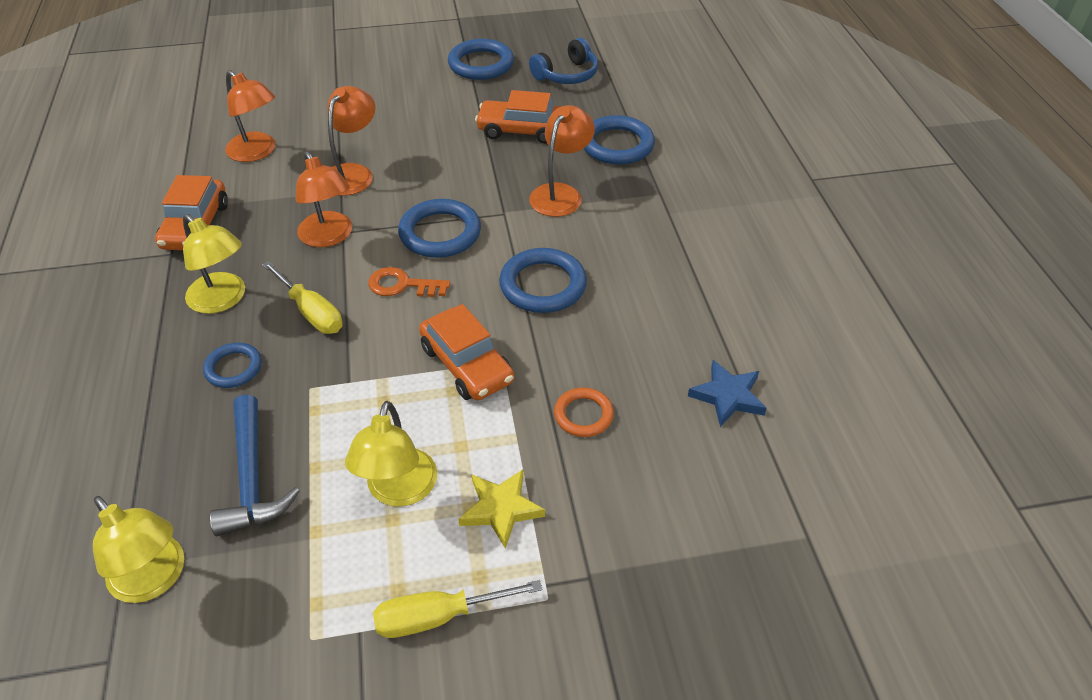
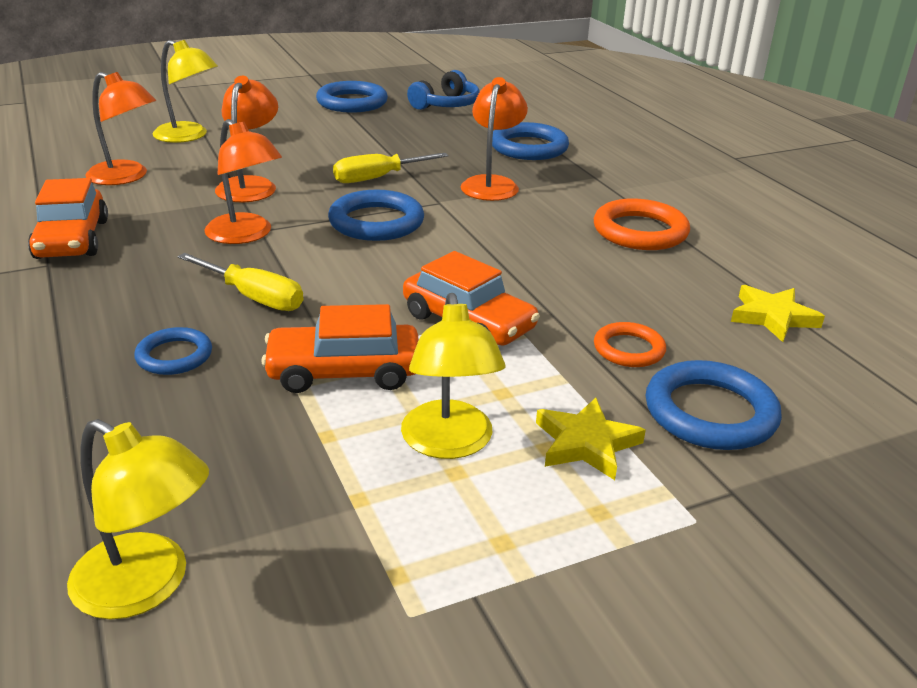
camera: 15 degrees left, 15 degrees down
yellow lamp [183,214,245,314] -> yellow lamp moved to [153,40,218,143]
blue hammer [210,394,300,536] -> none
orange key [368,267,450,297] -> none
yellow screwdriver [373,580,543,638] -> yellow screwdriver moved to [333,153,448,183]
orange car [475,90,561,144] -> orange car moved to [261,304,419,393]
blue ring [499,248,587,313] -> blue ring moved to [646,360,782,450]
blue star [688,360,767,427] -> yellow star [731,285,825,342]
none -> orange ring [594,198,690,250]

